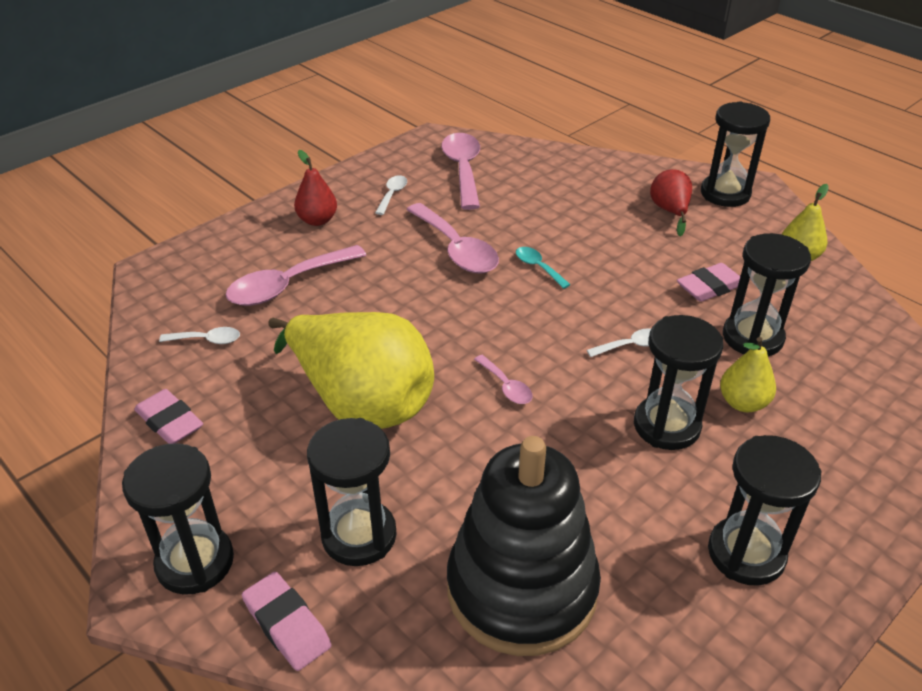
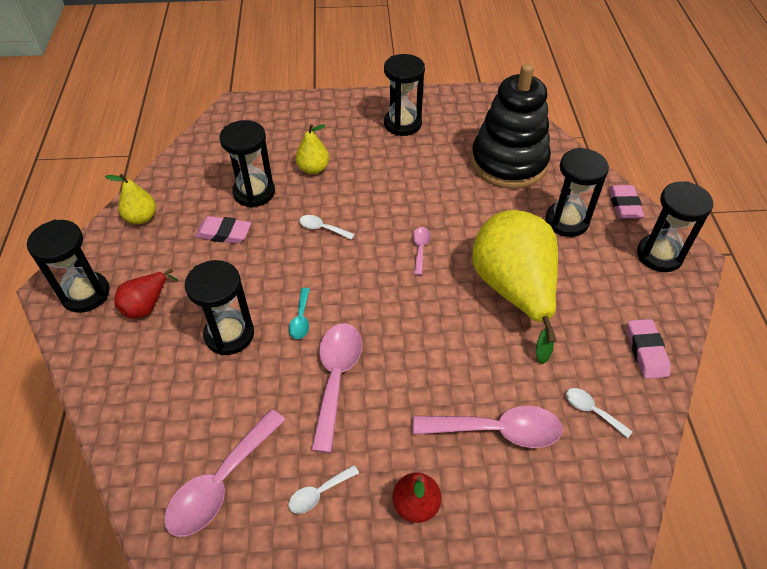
camera: 140 degrees left, 10 degrees up
black hourglass [634,315,723,450] -> black hourglass moved to [185,260,254,355]

